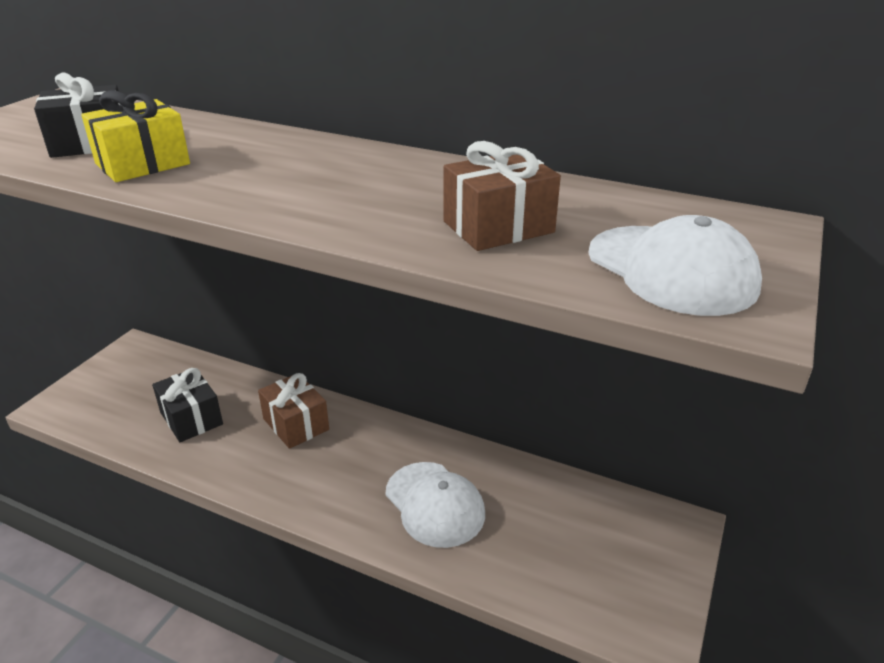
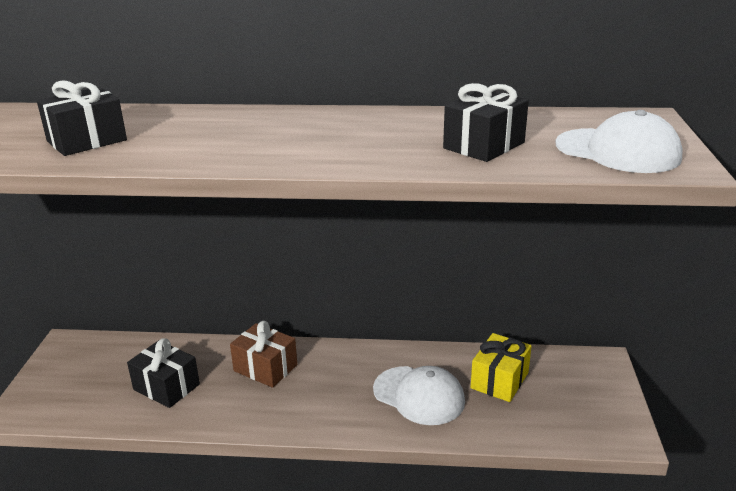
camera: 20 degrees left, 5 degrees down
yellow gift [81,90,190,182] -> yellow gift moved to [470,333,532,402]
brown gift [444,141,561,251] -> black gift [443,83,529,162]

